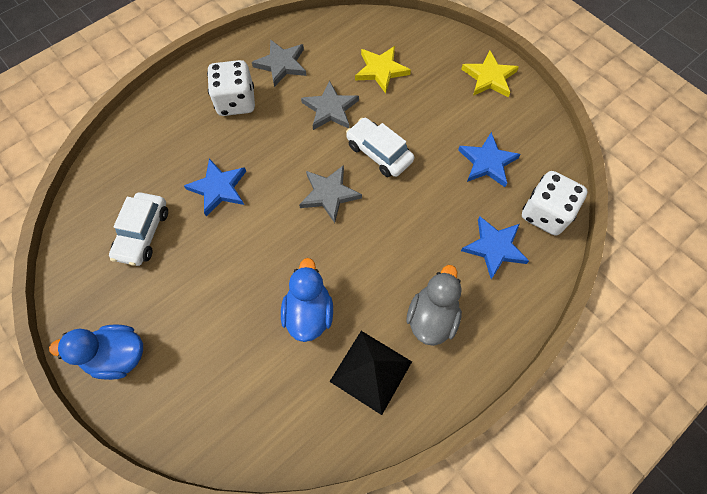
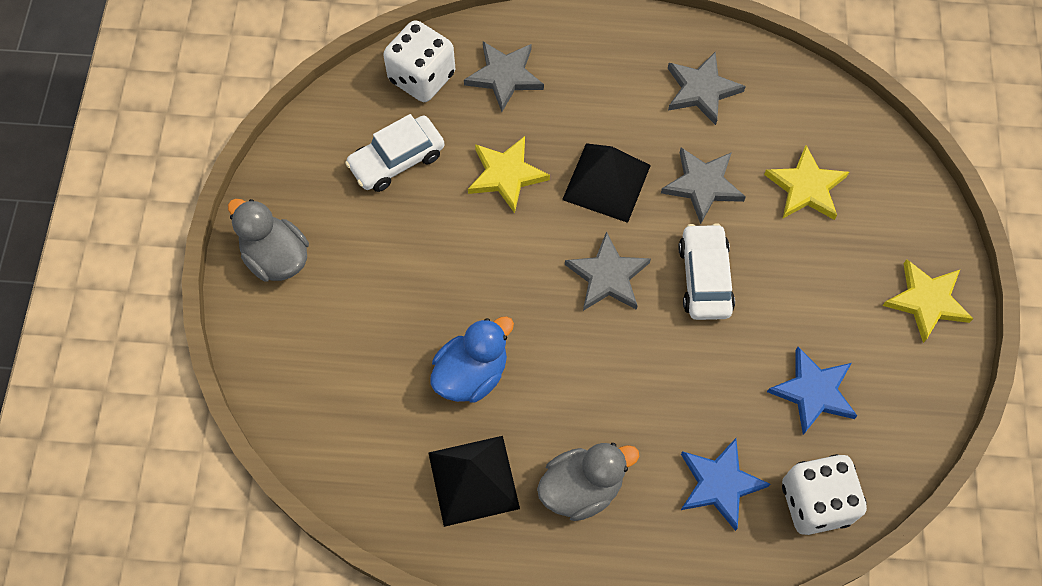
camera: 45 degrees right, 0 degrees up
blue duck [49,324,143,380] -> grey duck [228,199,309,282]
blue star [184,159,246,217] -> yellow star [468,136,550,213]
white dice [207,60,255,116] -> white dice moved to [383,20,455,102]
none -> grey star [464,41,544,112]
none -> black pyramid [562,143,651,223]

